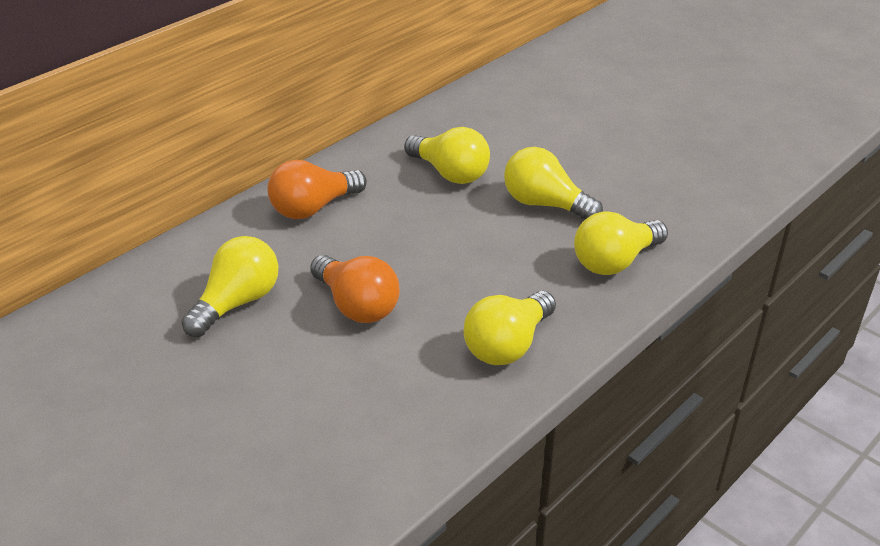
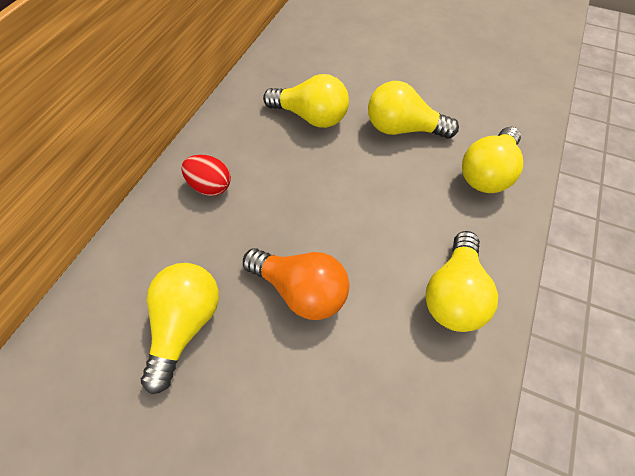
camera: 20 degrees left, 20 degrees up
orange light bulb [267,160,367,219] -> red egg [181,155,231,196]

